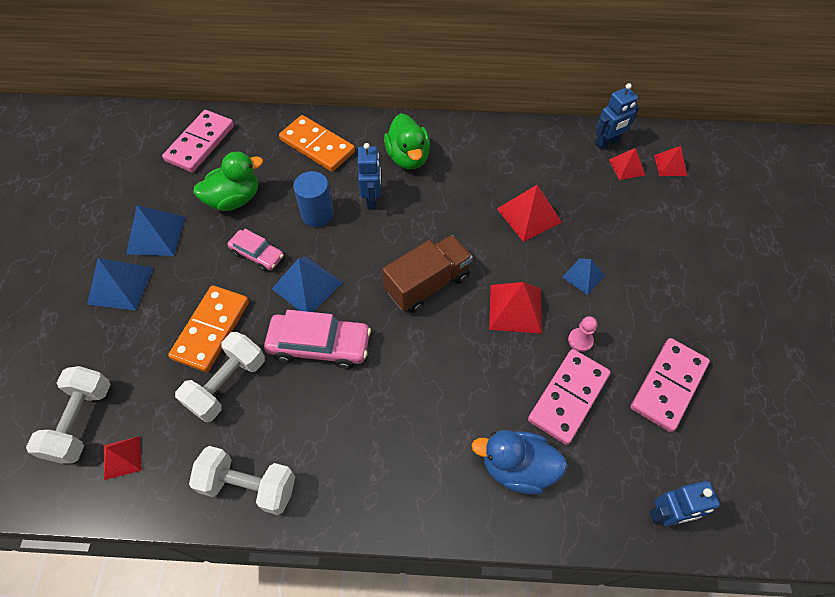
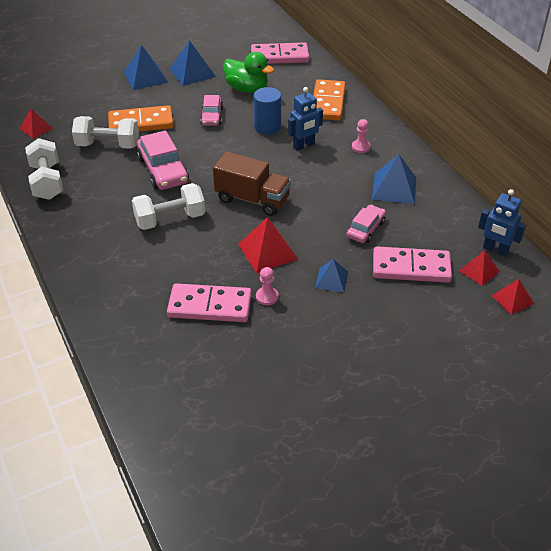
camera: 60 degrees right, 15 degrees down
white dumbbell [26,366,111,464] -> white dumbbell moved to [132,183,205,230]
blue pyramid [272,256,342,312] -> blue pyramid moved to [372,154,416,204]
green duck [384,113,430,169] -> pink pawn [352,119,371,153]
blue duck [472,430,567,495] -> none
red pyramid [497,185,562,242] -> pink car [347,205,386,243]
pink domino [631,338,710,432] -> pink domino moved to [373,246,452,283]
blue robot [650,481,721,526] -> none

